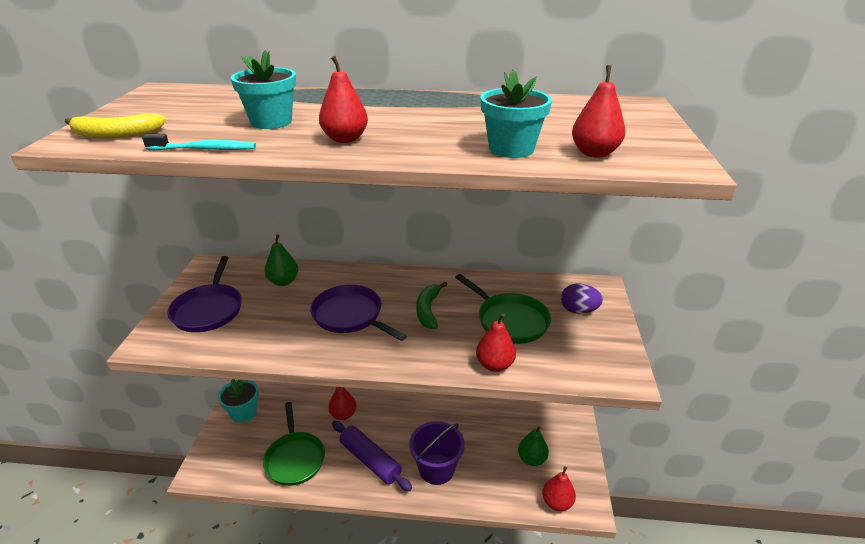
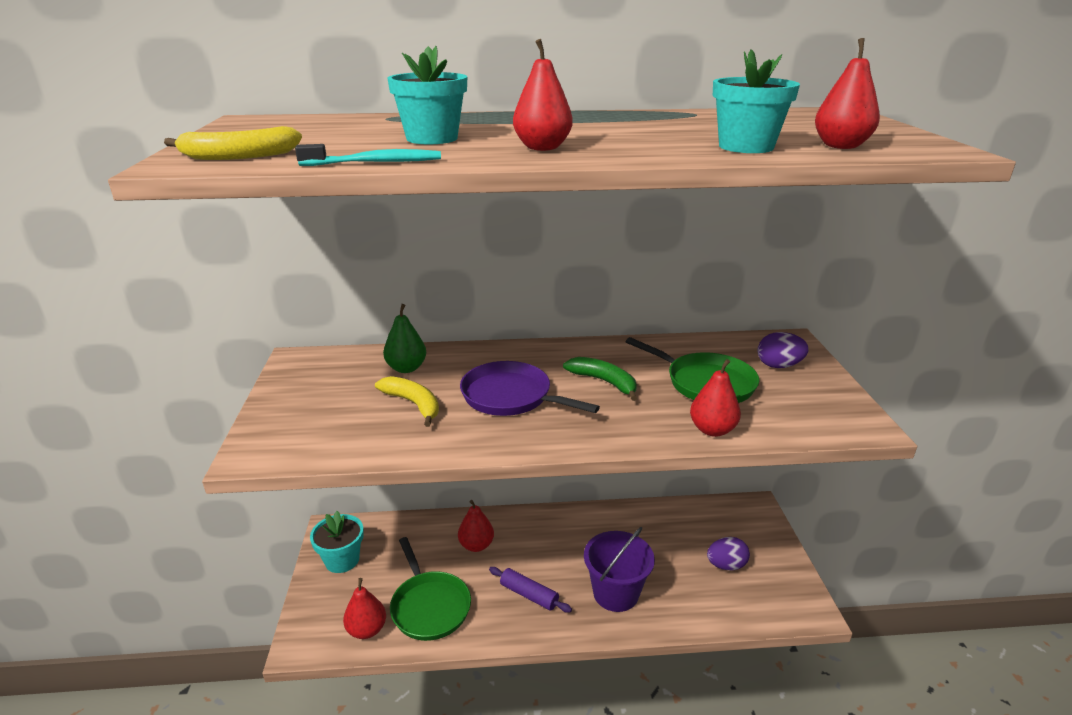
camera: 10 degrees left, 5 degrees down
purple pan [167,256,242,332] -> none
purple rolling pin [332,421,412,491] -> purple rolling pin [489,567,572,613], size x0.65
green banana [416,282,447,329] -> green banana turned 135 degrees clockwise [563,357,637,401]
green pear [518,426,549,466] -> purple egg [707,537,750,571]
red pear [542,466,576,511] -> red pear moved to [343,578,386,639]
none -> yellow banana [375,376,439,427]

